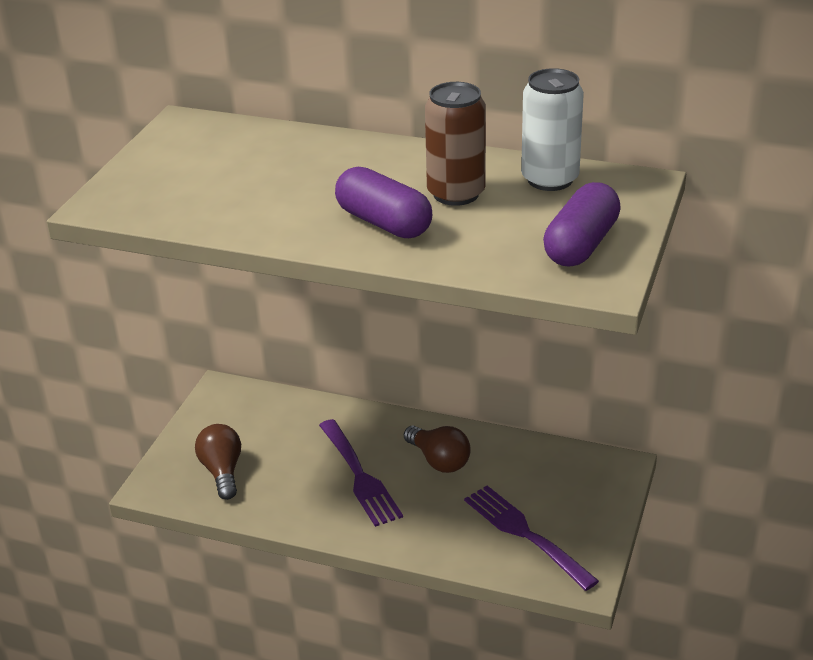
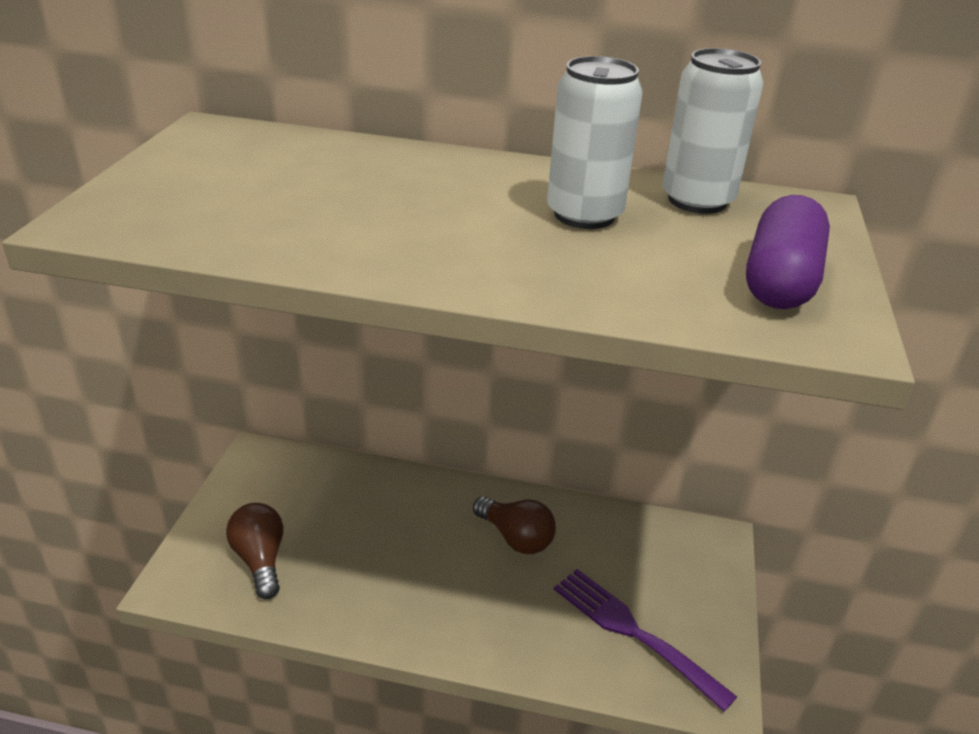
camera: 10 degrees left, 0 degrees up
purple fork [319,419,403,527] -> none
purple capsule [335,167,432,238] -> none
brown can [425,82,486,206] -> white can [547,56,643,229]

